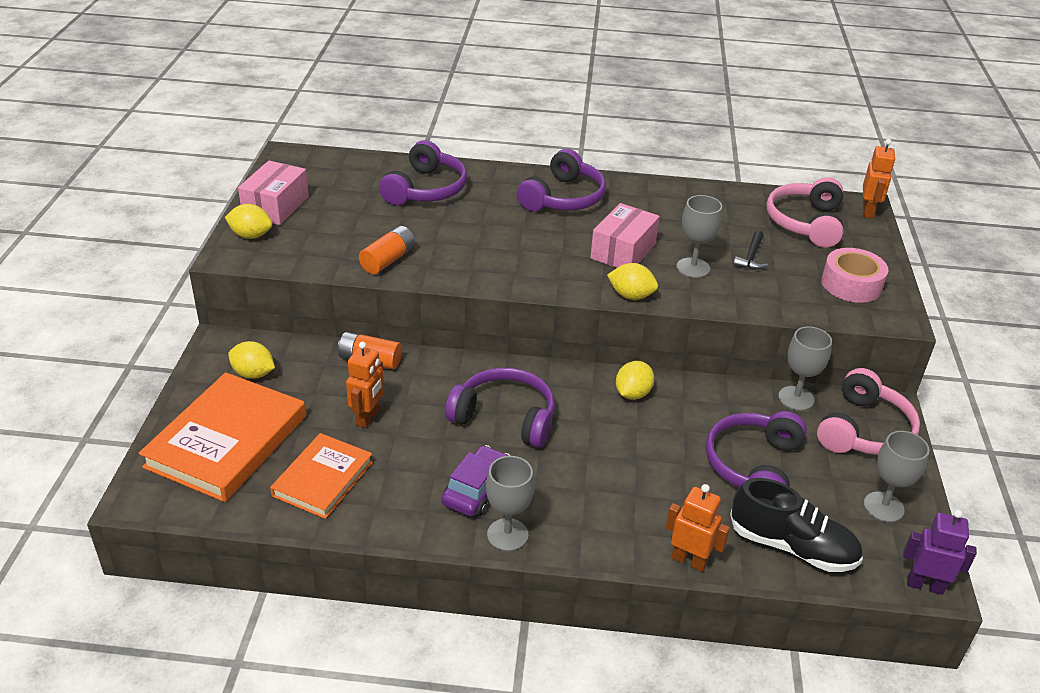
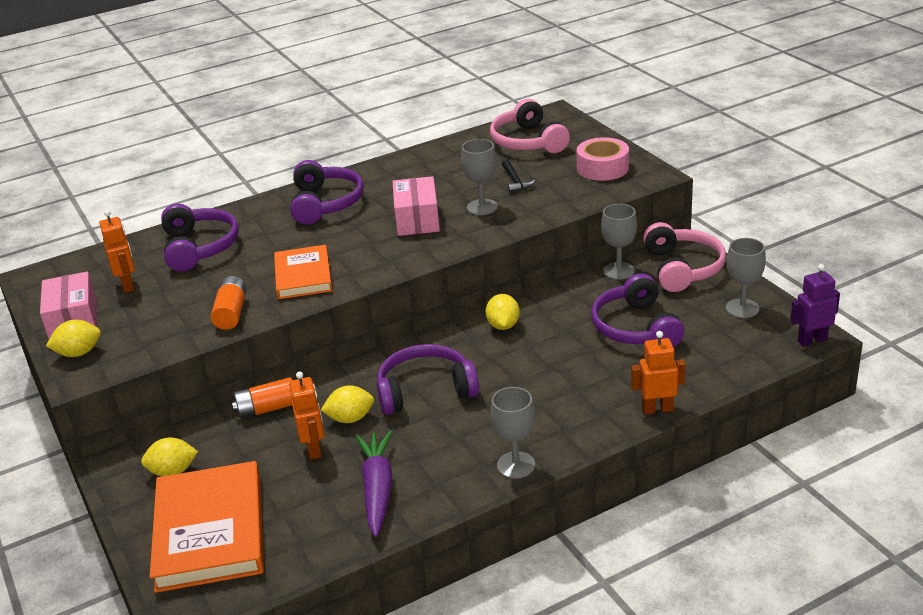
camera: 30 degrees left, 5 degrees down
orange book [270,433,373,519] -> orange book moved to [274,245,332,299]
purple car [441,445,510,517] -> none
yellow lemon [607,263,658,300] -> yellow lemon moved to [321,385,374,423]
black shoe [730,478,863,572] -> none
orange robot [863,139,895,218] -> orange robot moved to [99,210,135,293]
none -> purple carrot [356,431,393,537]

